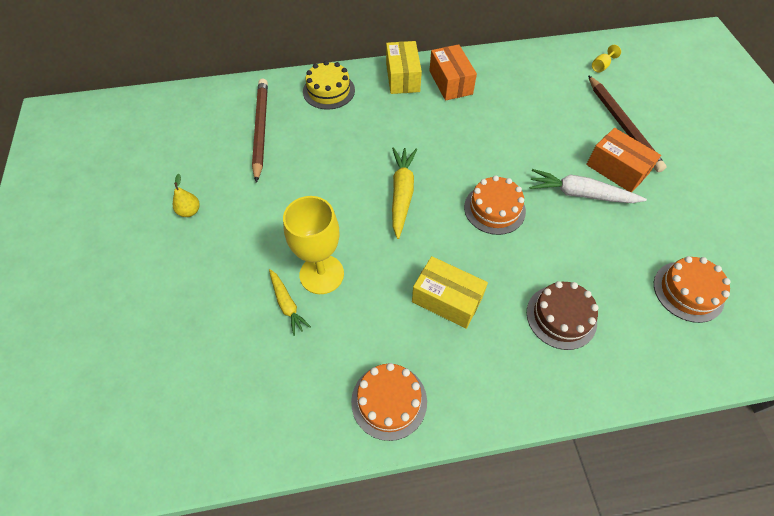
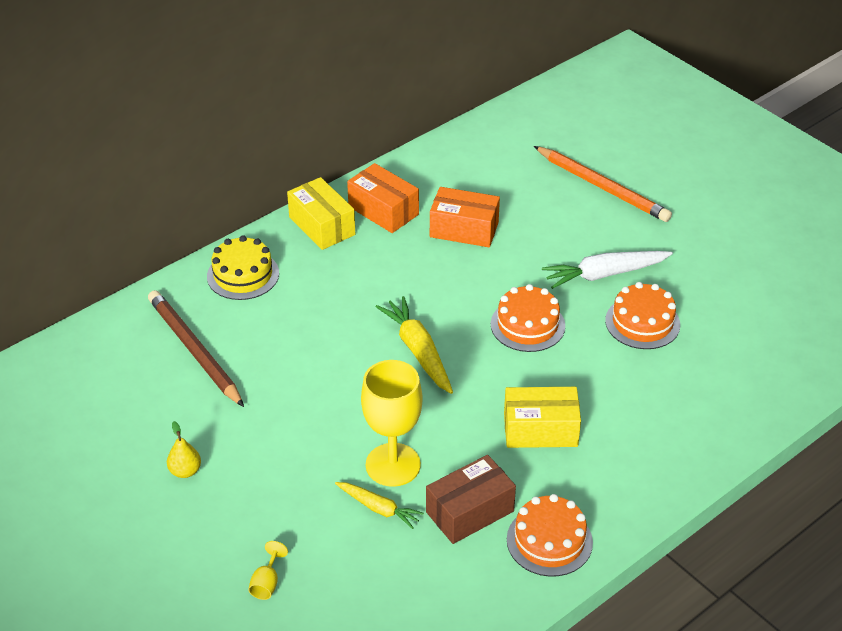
camera: 30 degrees left, 15 degrees down
brown cake [527,281,599,350] -> none
orange box [586,128,661,192] -> orange box moved to [430,187,500,247]
brown pencil [588,75,667,172] -> orange pencil [534,146,672,222]
yellow goblet [592,45,621,73] -> yellow goblet moved to [248,541,288,600]
orange cake [654,256,731,323] -> orange cake moved to [605,282,680,349]
none -> brown box [426,455,516,544]

